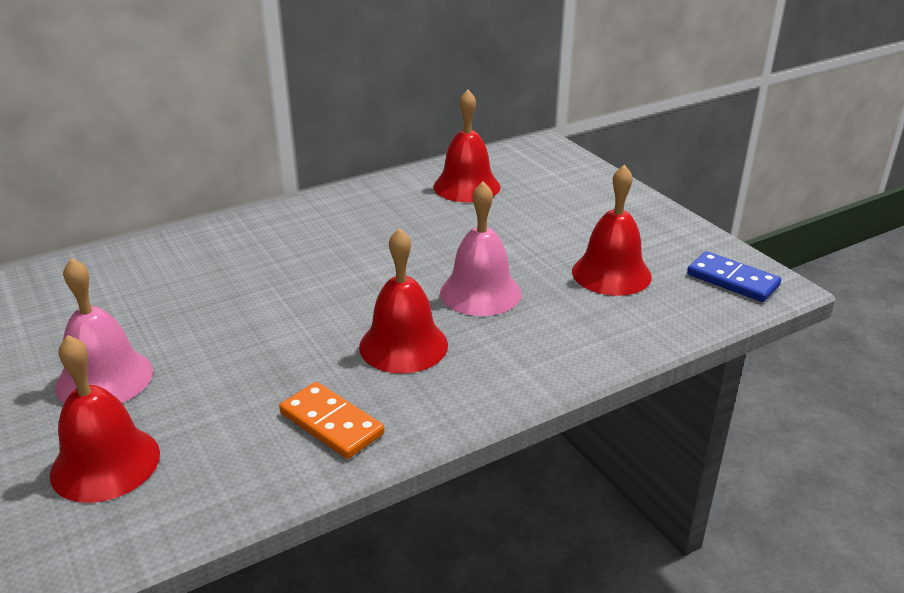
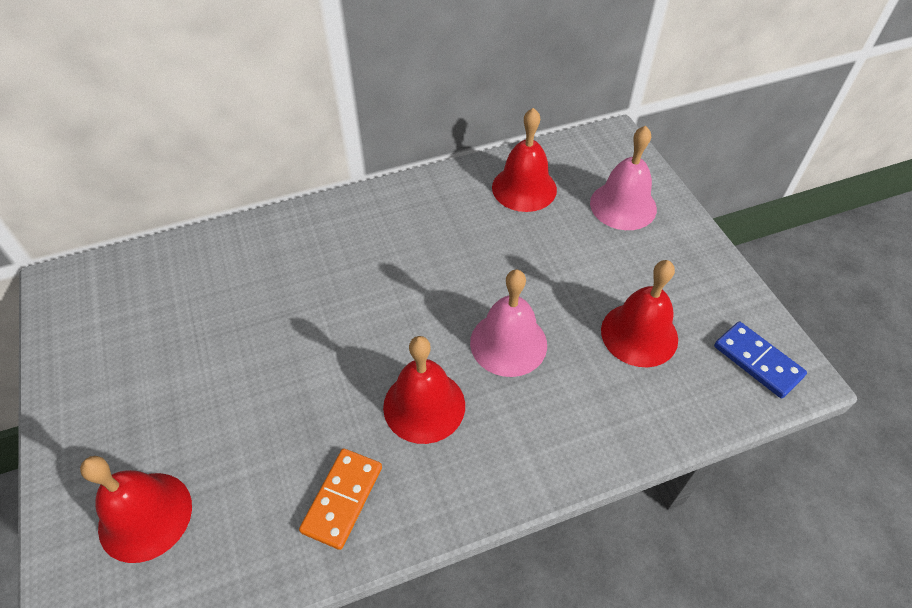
camera: 10 degrees right, 20 degrees up
pink bell [55,258,153,403] -> pink bell moved to [590,126,657,230]
orange domino [279,382,384,459] -> orange domino turned 60 degrees clockwise [299,448,382,550]

